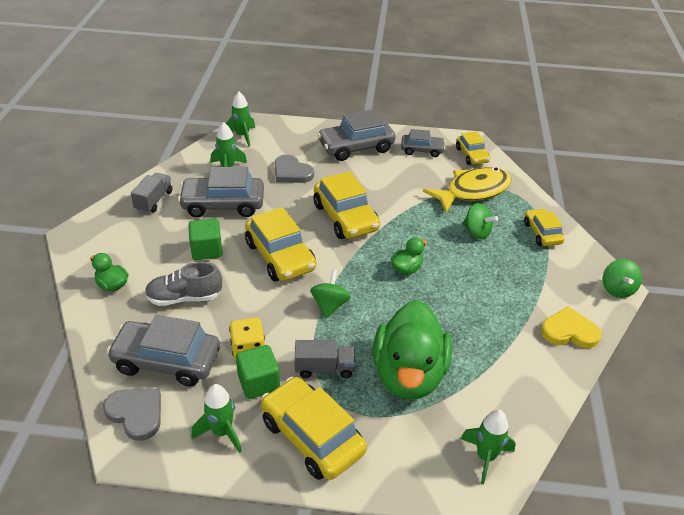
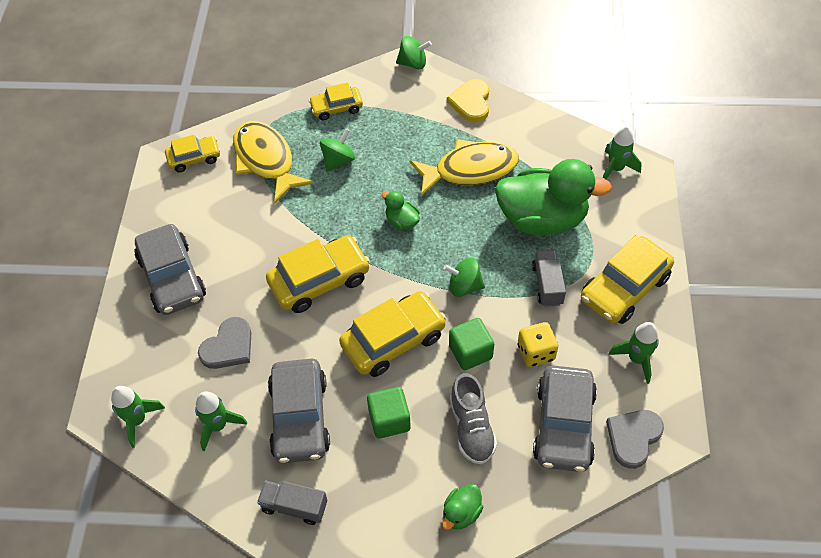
camera: 90 degrees left, 15 degrees up
green cube [236,345,280,399] -> green cube moved to [449,318,494,370]
grey car [401,129,445,157] -> none
none -> yellow fish [409,139,519,196]

